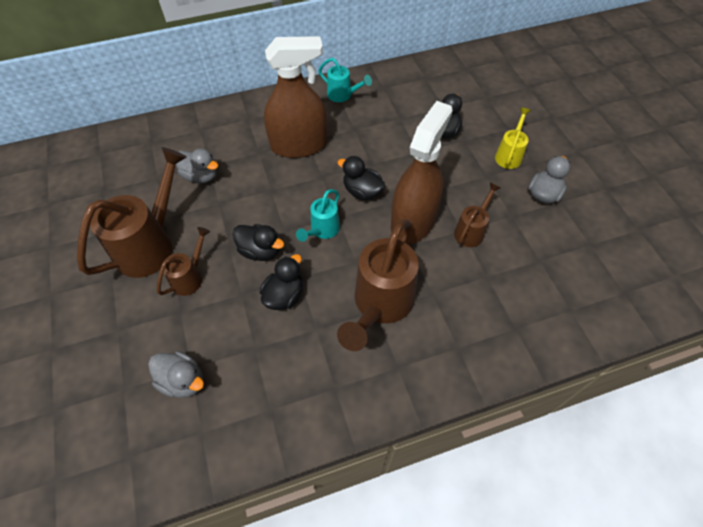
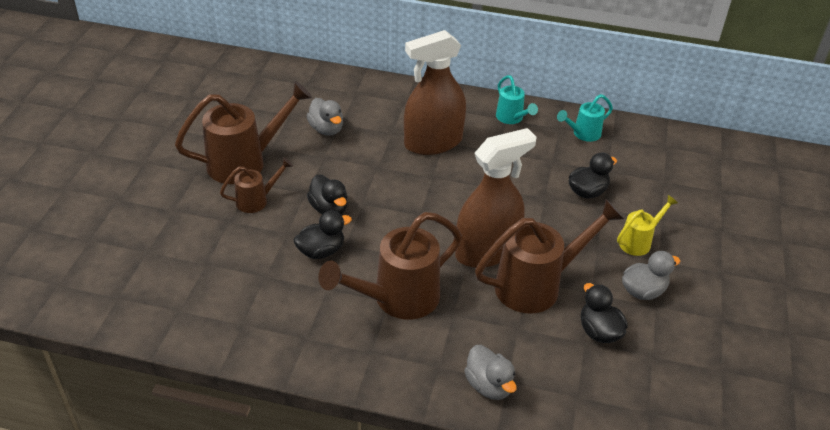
camera: 30 degrees right, 15 degrees down
grey duck [148,351,204,398] -> grey duck moved to [464,345,517,400]
brown spray bottle [264,36,327,158] -> brown spray bottle turned 135 degrees clockwise [404,30,466,155]
turquoise watering can [296,189,340,242] -> turquoise watering can moved to [557,94,613,142]
black duck [337,156,385,200] -> black duck moved to [581,283,628,343]
brown watering can [454,183,501,247] -> brown watering can [475,199,624,314], size x1.92

